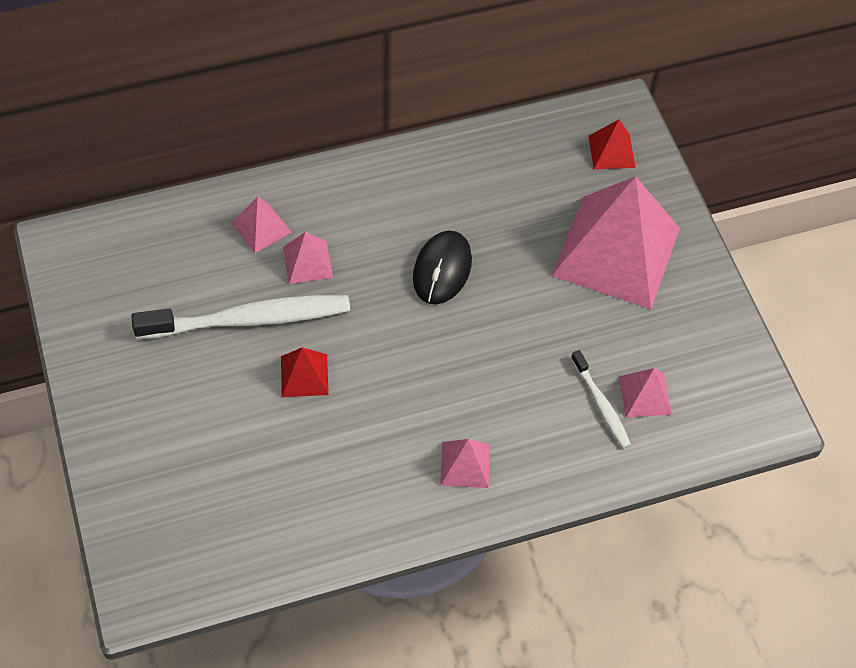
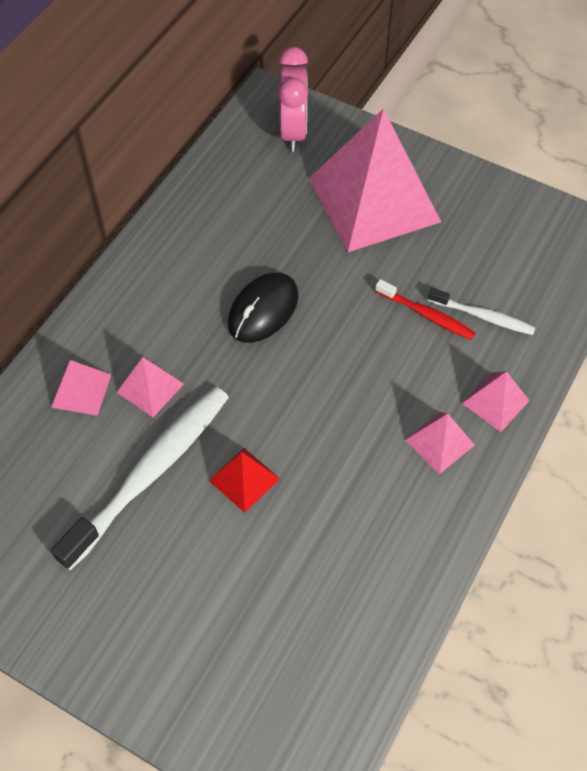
camera: 40 degrees left, 0 degrees up
black mouse [413,230,472,304] -> black mouse turned 60 degrees clockwise [228,272,298,343]
red pyramid [588,119,636,170] -> pink clock [278,47,308,152]
pink pyramid [619,368,672,418] -> pink pyramid moved to [462,371,530,432]
none -> red toothbrush [375,279,475,340]

